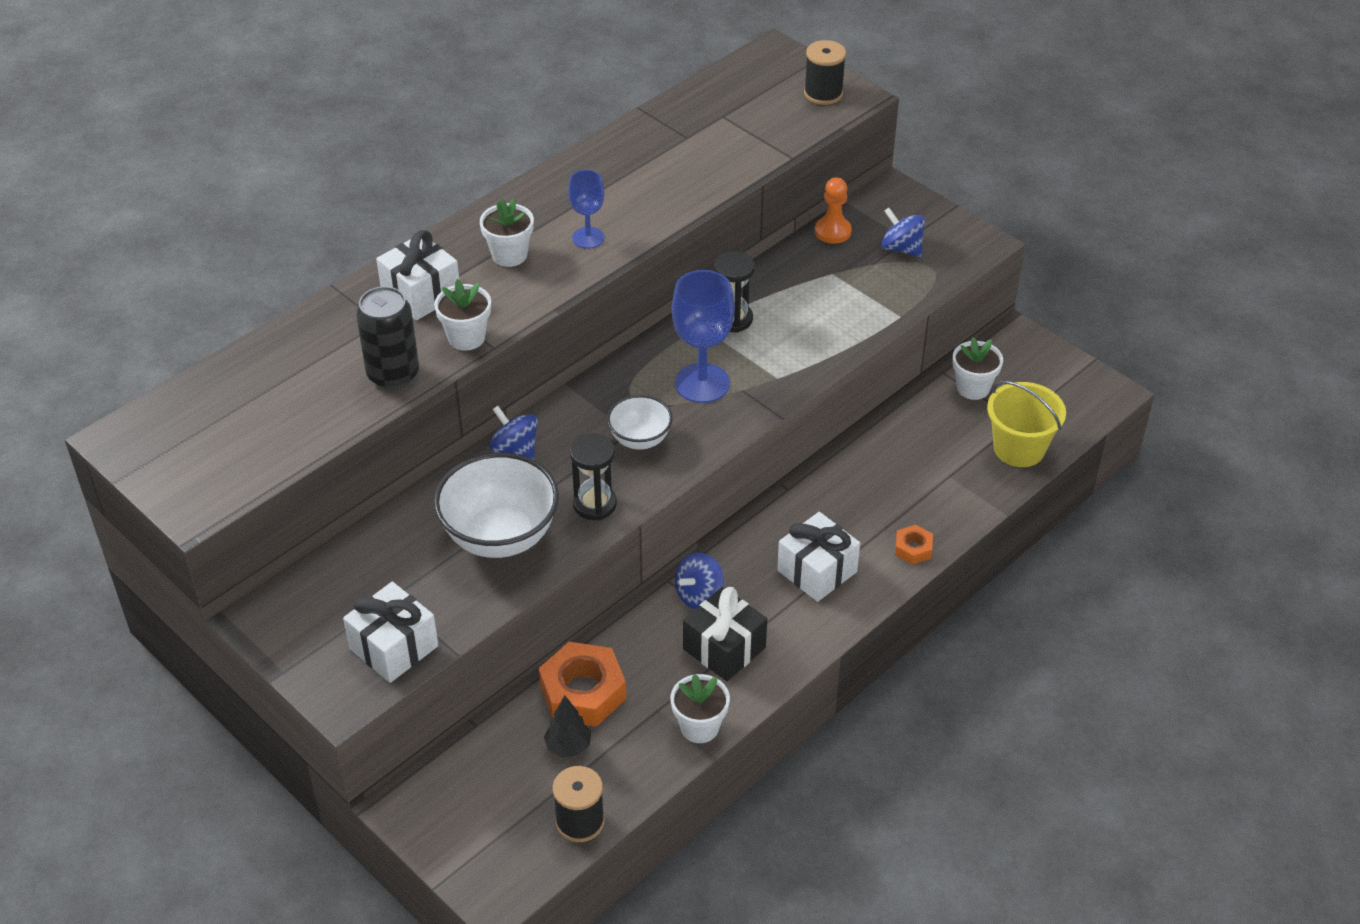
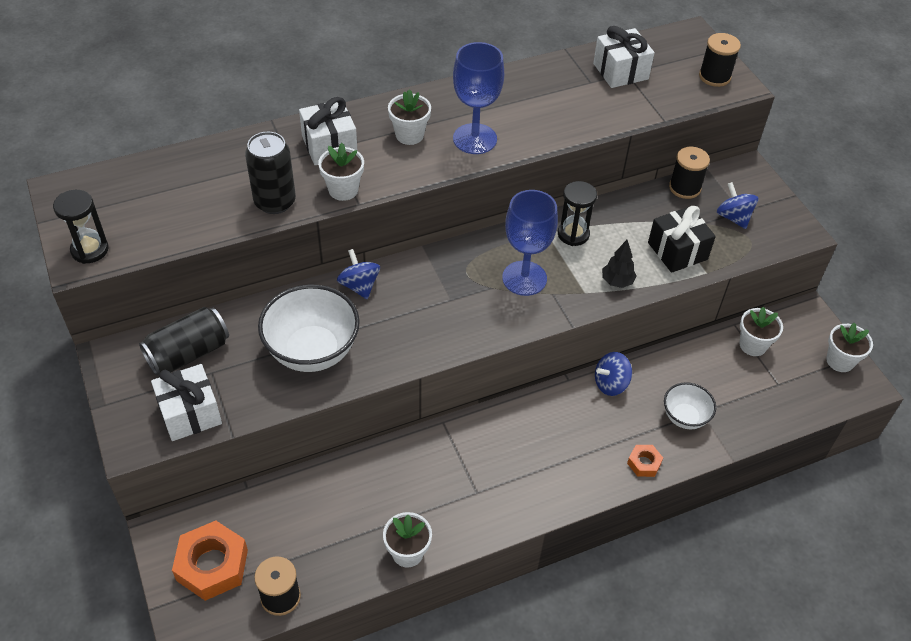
camera: 20 degrees right, 5 degrees up
orange nut [539,642,626,727] -> orange nut moved to [172,521,248,601]
black tree [544,695,591,757] -> black tree moved to [602,240,637,288]
blue goblet [568,170,604,249] -> blue goblet [453,42,504,154], size x1.71
black hourglass [570,433,617,520] -> black hourglass moved to [53,190,109,264]
white bowl [607,395,673,450] -> white bowl moved to [664,382,716,429]
blue spinning top [675,553,724,609] -> blue spinning top moved to [595,352,632,396]
black gift [683,587,767,681] -> black gift moved to [648,206,716,273]
white gift [777,512,860,602] -> white gift moved to [593,26,655,88]
orange pawn [815,177,852,244] -> black spool [669,147,710,199]
yellow bucket [987,381,1066,467] -> none
none -> black can [139,307,229,376]
none -> white flower pot [826,323,873,372]

